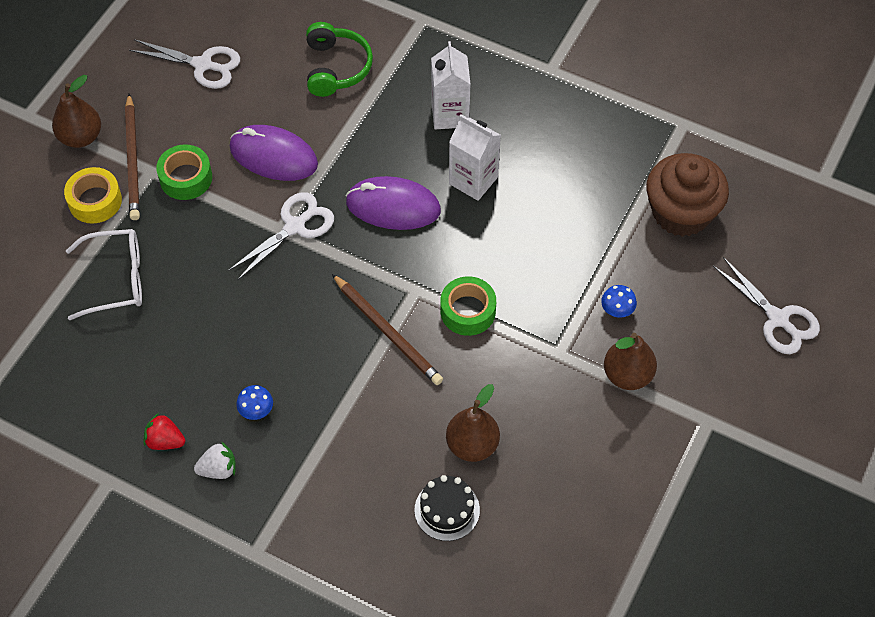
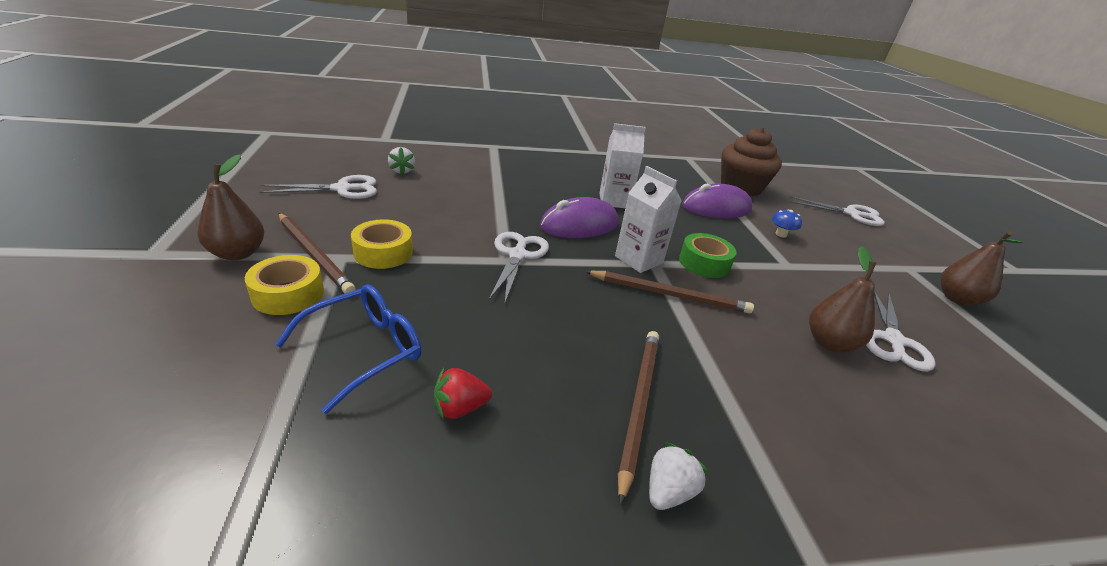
camera: 40 degrees left, 25 degrees down
white glasses [66,229,142,320] -> blue glasses [275,284,422,414]
red strawberry [144,413,185,450] -> red strawberry moved to [434,368,492,419]
green tape [156,144,212,200] -> yellow tape [351,219,413,269]
purple mouse [230,125,318,181] -> purple mouse moved to [682,184,753,218]
blue mushroom [236,385,273,420] -> brown pencil [618,331,659,505]
green headphones [306,22,373,97] -> none
black cake [414,475,480,541] -> none
white carton [431,41,471,129] -> white carton moved to [615,166,682,273]
brown pear [604,333,657,390] -> brown pear moved to [941,231,1023,306]
none -> white strawberry [388,147,415,175]
none -> white scissors [866,291,936,372]

